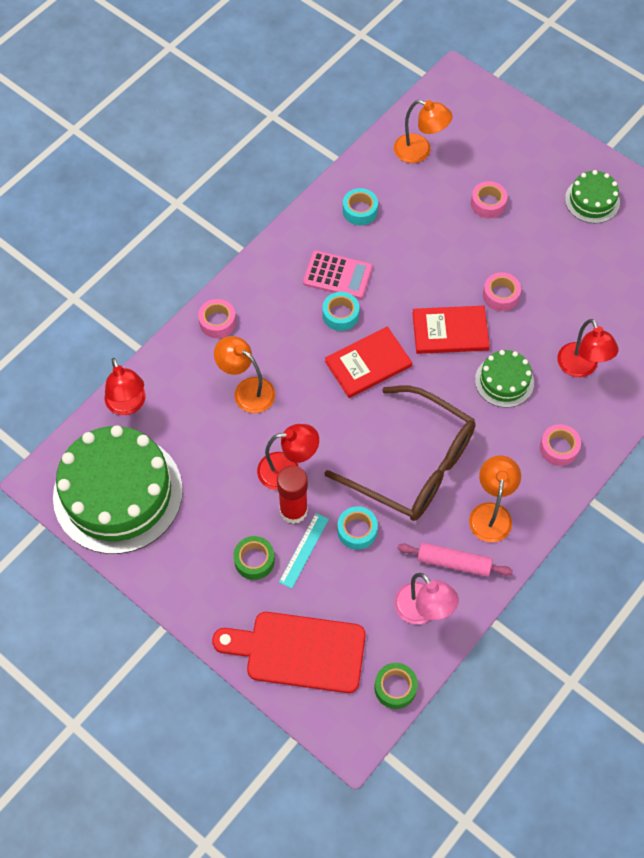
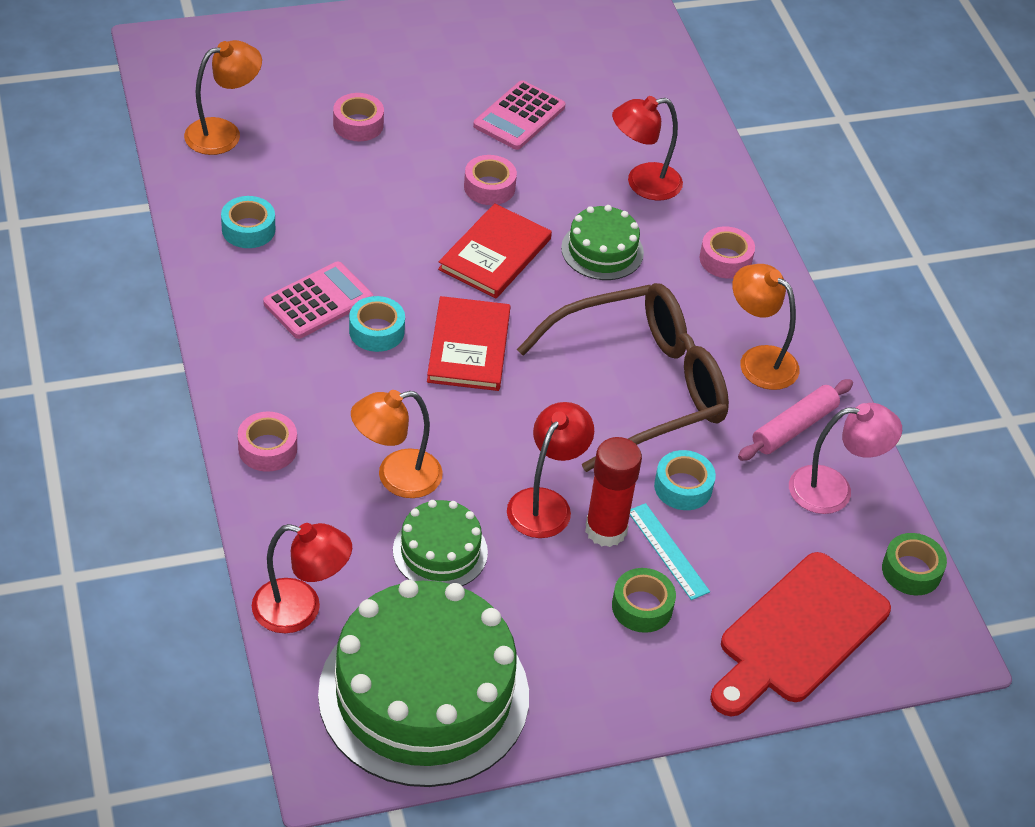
camera: 60 degrees left, 15 degrees down
red lamp [557,319,619,377] -> red lamp turned 150 degrees clockwise [612,96,683,201]
green cake [565,170,620,223] -> green cake moved to [393,500,488,586]
none -> pink calculator [473,80,565,150]

